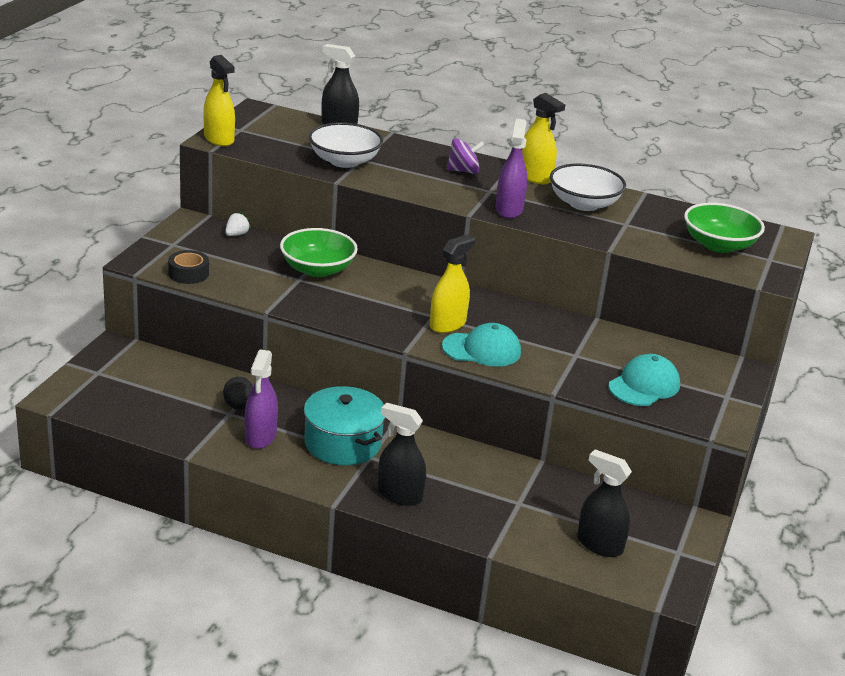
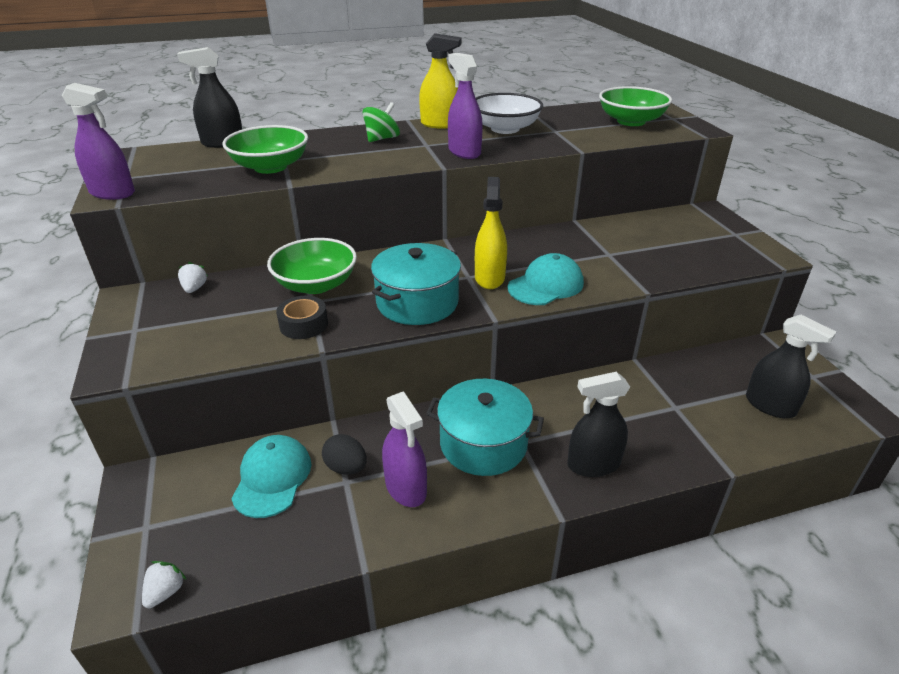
camera: 35 degrees left, 5 degrees up
black tape [168,250,209,284] -> black tape moved to [276,296,328,339]
yellow spray bottle [203,55,235,146] -> purple spray bottle [62,83,135,200]
white bowl [308,122,383,168] -> green bowl [222,125,308,174]
purple spinning top [447,138,485,174] -> green spinning top [362,102,400,142]
black spray bottle [577,449,632,557] -> black spray bottle turned 135 degrees counterclockwise [746,315,836,418]
turquoise cap [609,354,680,406] -> turquoise cap moved to [231,435,312,518]
none -> white strawberry [142,561,187,608]
none -> turquoise pot [371,243,461,325]

